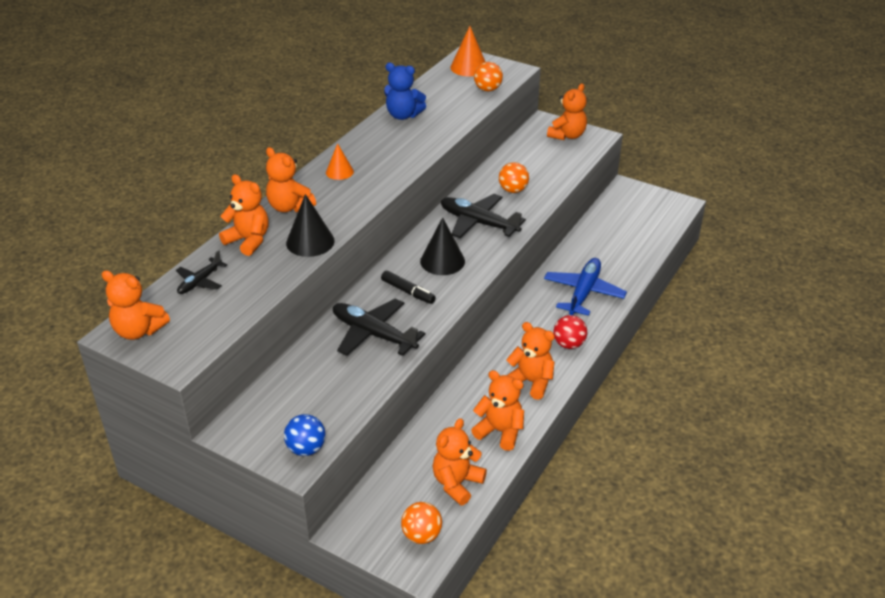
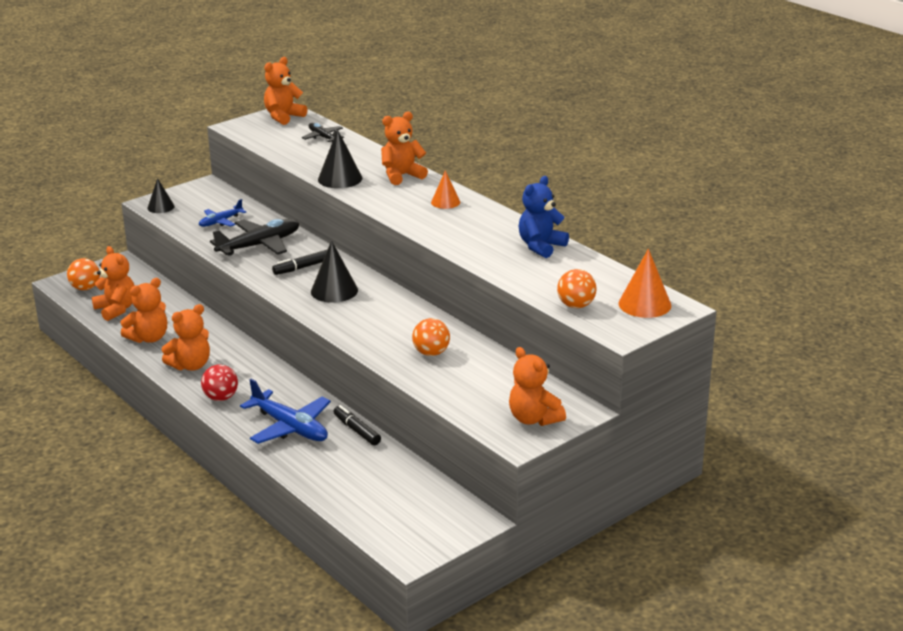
camera: 110 degrees right, 10 degrees down
orange teddy bear [219,174,269,256] -> none
blue ball [284,414,326,456] -> black cone [147,178,175,213]
black plane [441,194,526,238] -> none
none -> blue plane [199,199,246,227]
none -> black marker [333,405,381,445]

